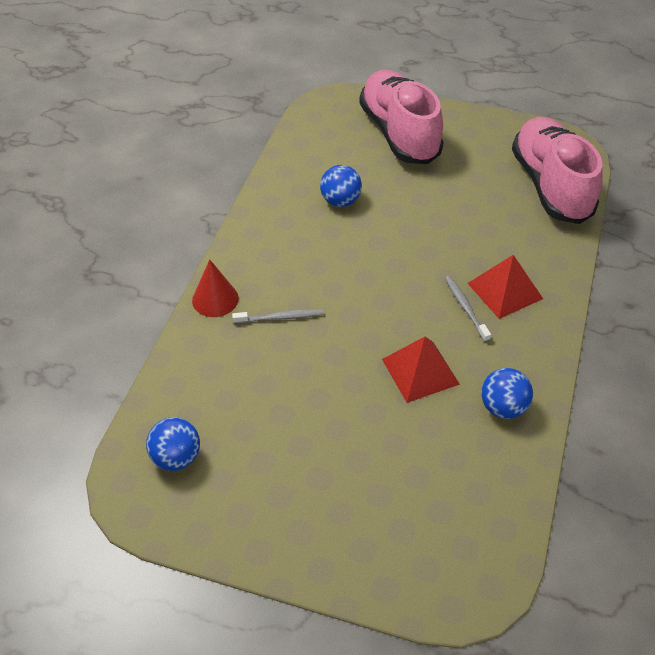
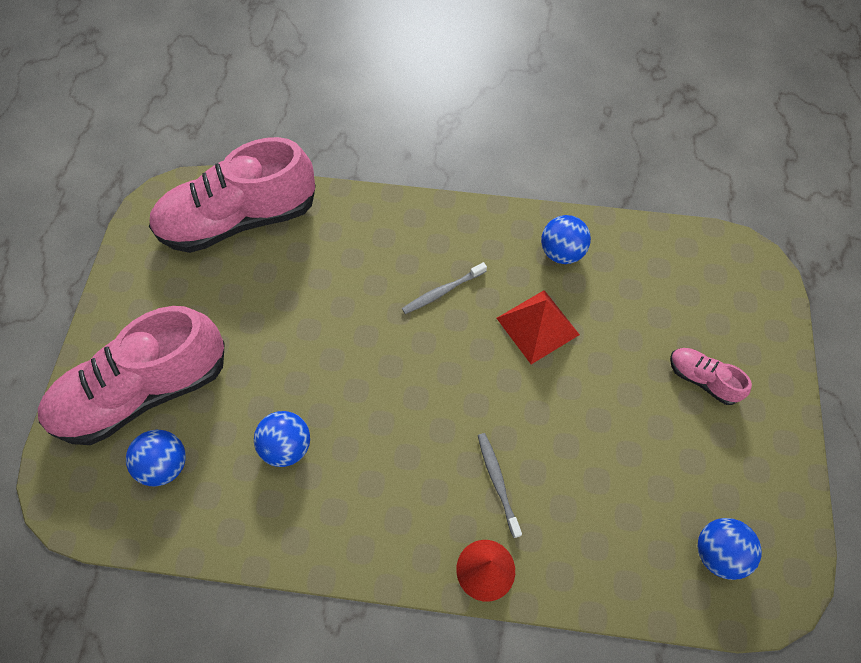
camera: 100 degrees left, 15 degrees up
red pyramid [467,255,543,319] -> none
none -> blue ball [126,430,186,486]
none -> pink shoe [670,348,752,405]

